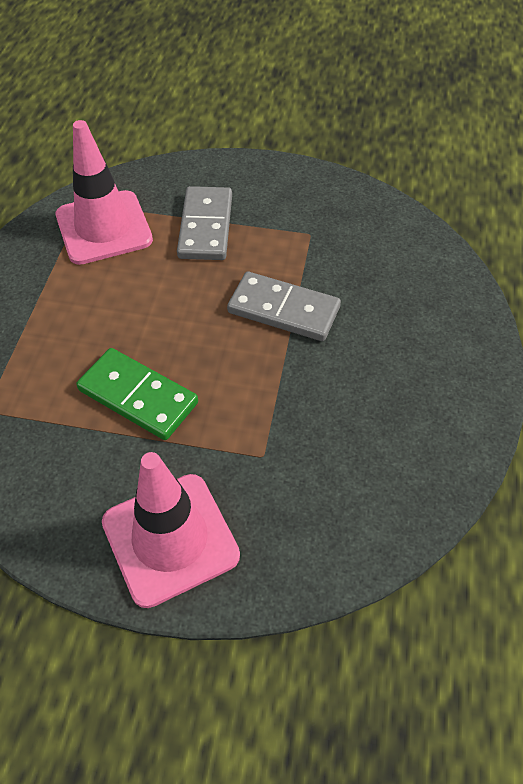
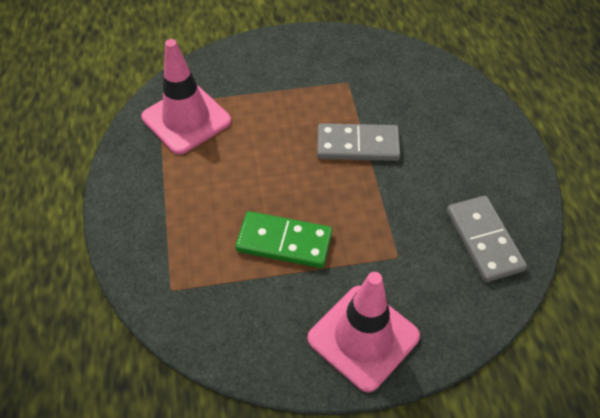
camera: 20 degrees left, 0 degrees up
grey domino [177,186,232,260] -> grey domino moved to [447,196,527,282]

